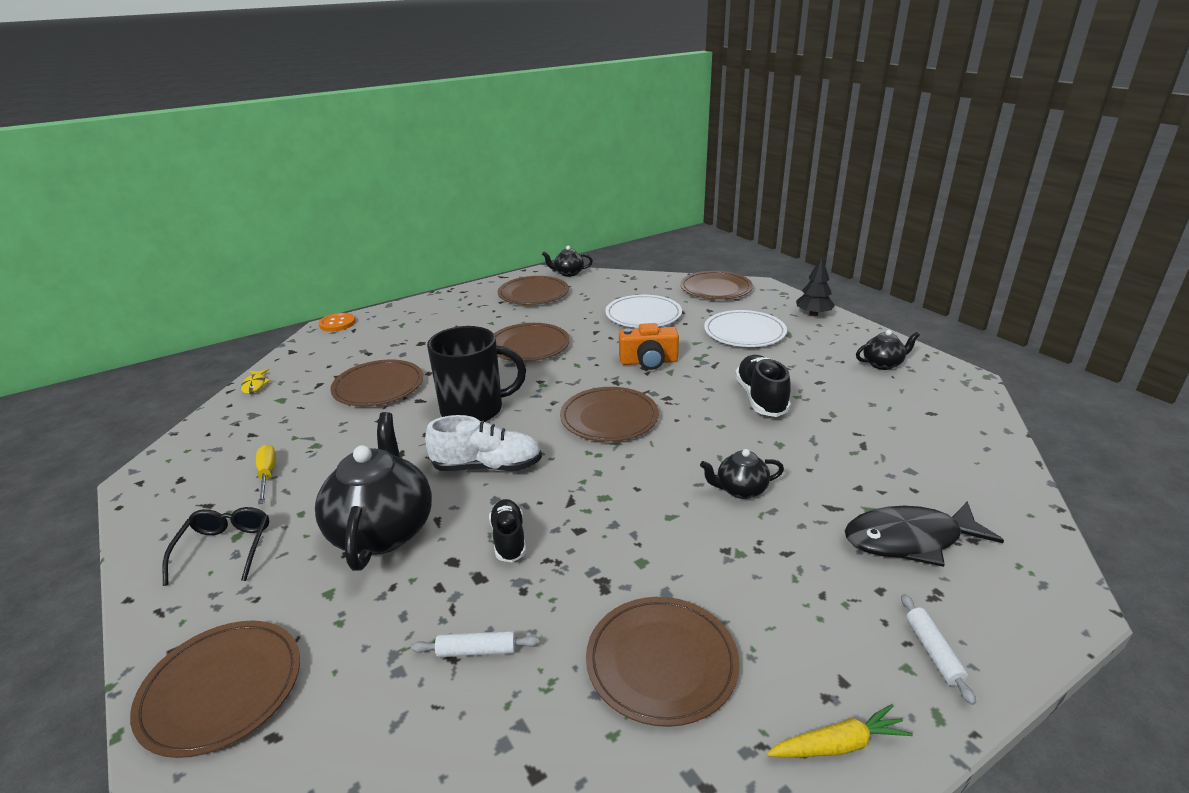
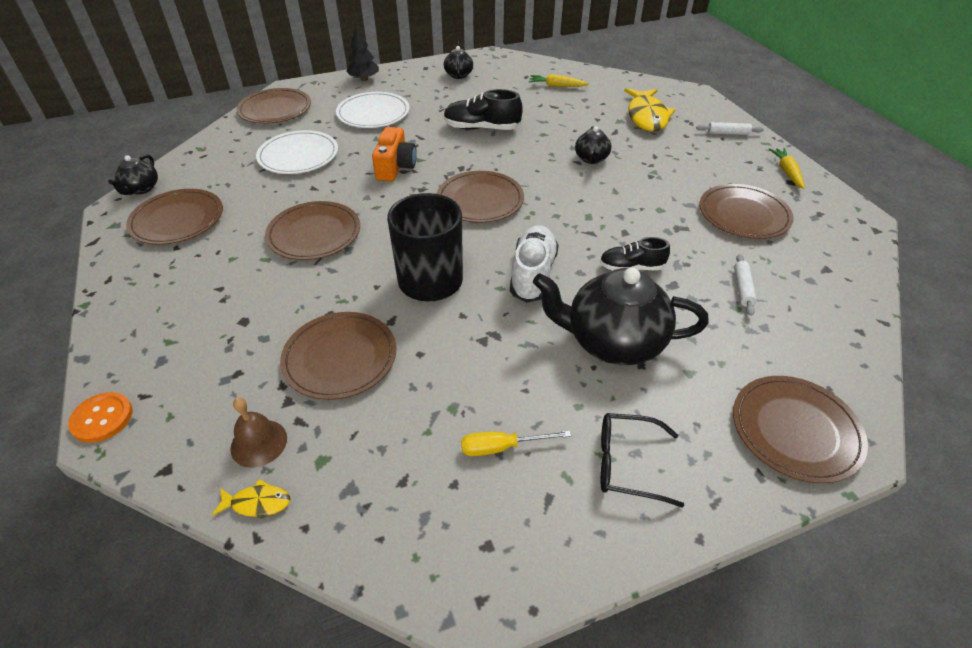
camera: 80 degrees left, 15 degrees up
black fish [845,501,1004,567] -> yellow fish [624,88,675,132]
none -> brown bell [230,398,287,468]
none -> yellow carrot [529,74,589,87]

